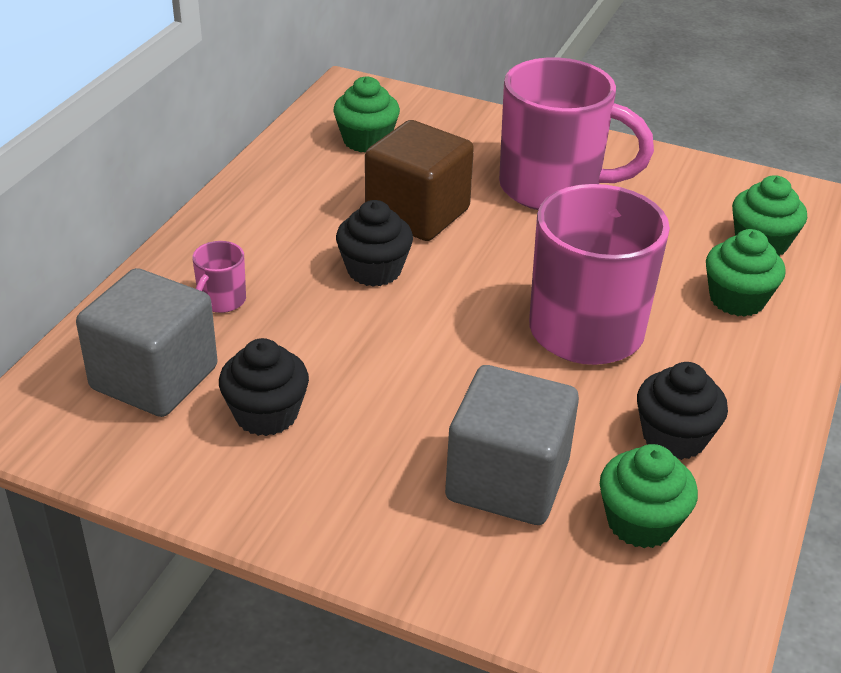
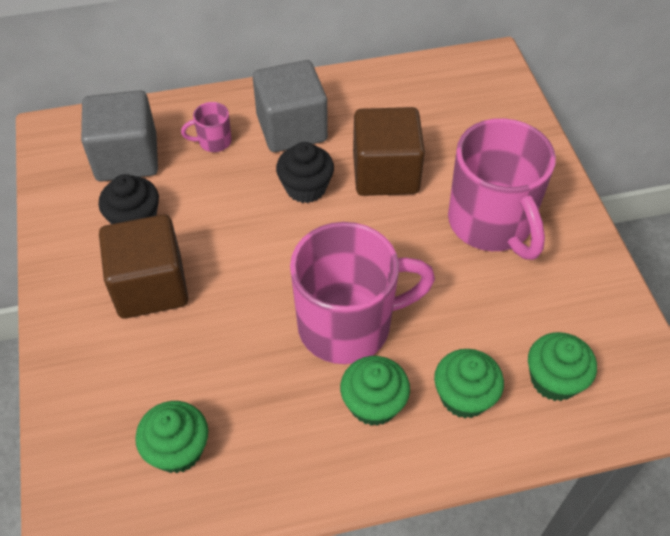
camera: 55 degrees right, 15 degrees up
green cupcake [334,76,400,153] -> green cupcake moved to [340,356,410,426]
grey cube [445,365,579,525] -> grey cube moved to [253,60,328,152]
black cupcake [637,362,728,460] -> none
none -> brown cube [99,214,188,319]

